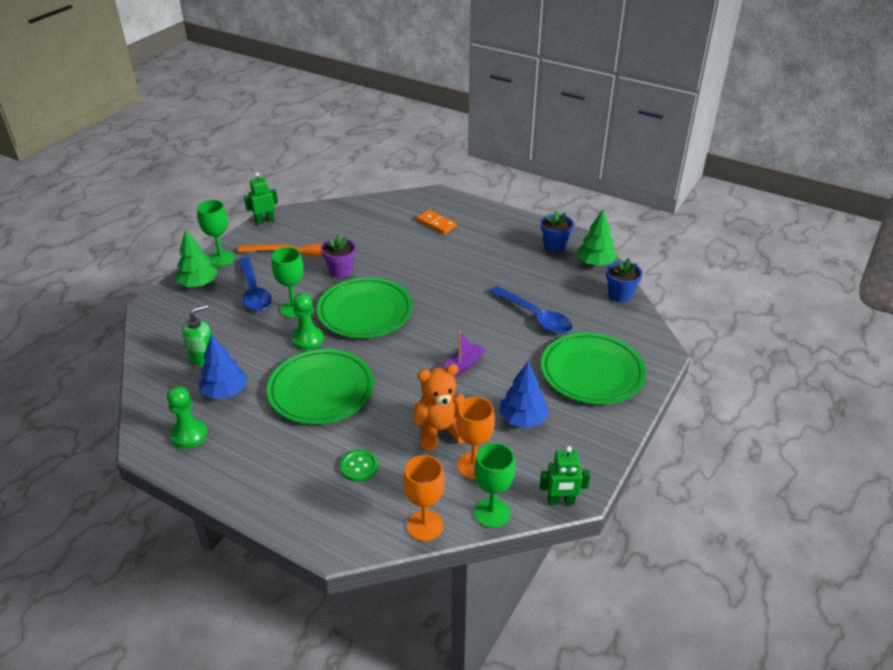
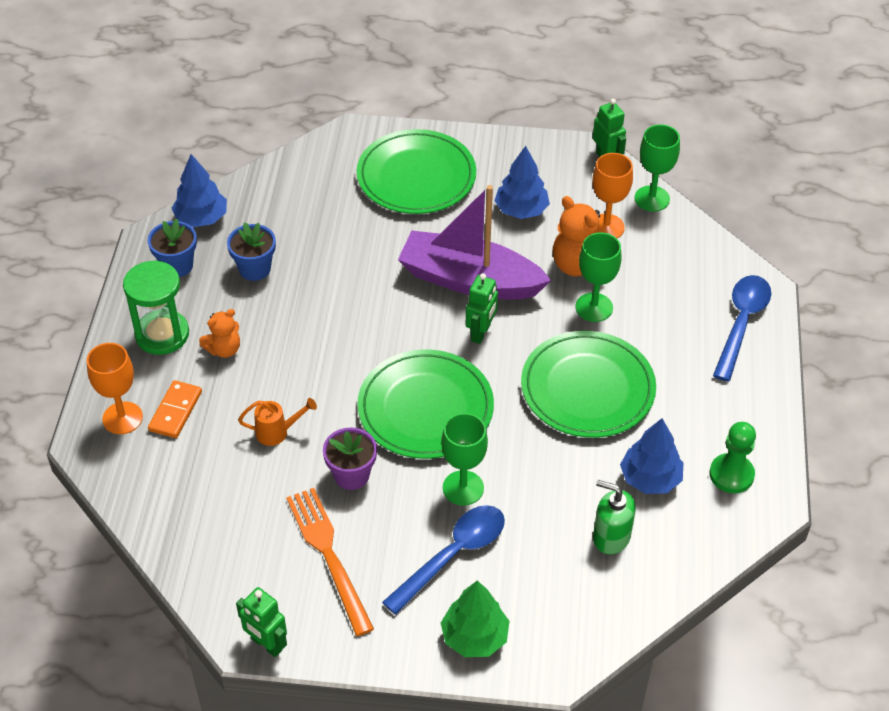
camera: 115 degrees left, 10 degrees up
green goblet [197,200,234,267] -> green goblet moved to [575,232,622,322]
green pawn [292,293,324,350] -> none
green button [340,449,378,482] -> none
orange goblet [403,455,445,541] -> orange goblet moved to [87,343,143,434]
purple boat [444,331,486,377] -> purple boat [398,185,551,300], size x2.23
blue spoon [490,286,573,334] -> blue spoon moved to [713,275,771,381]
green tree [577,210,617,266] -> blue tree [172,154,227,227]
blue flower pot [606,258,643,303] -> blue flower pot moved to [227,222,276,281]
none -> green hourglass [123,260,189,355]
none -> orange teddy bear [199,309,240,358]
none -> orange watering can [238,398,317,446]
none -> green robot [465,273,498,344]

